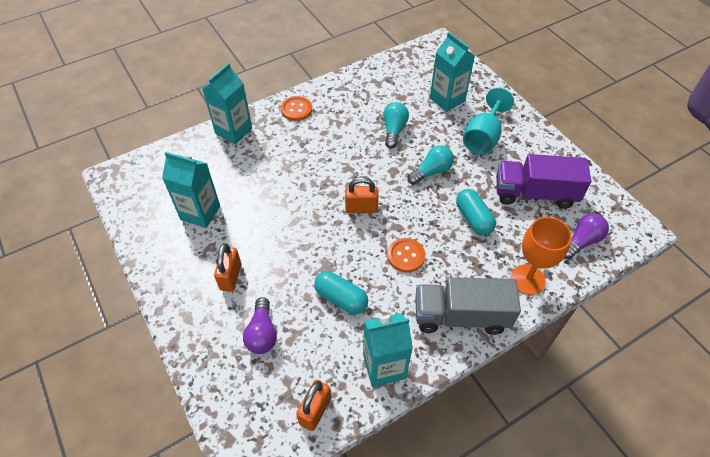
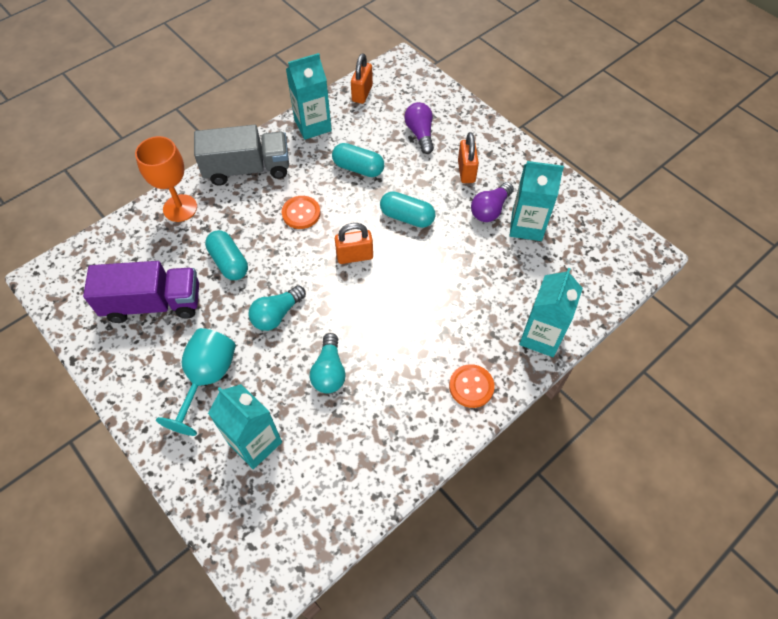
camera: 170 degrees right, 5 degrees up
purple light bulb [565,213,609,259] -> purple light bulb moved to [471,182,514,222]
none -> turquoise capsule [380,191,436,228]

